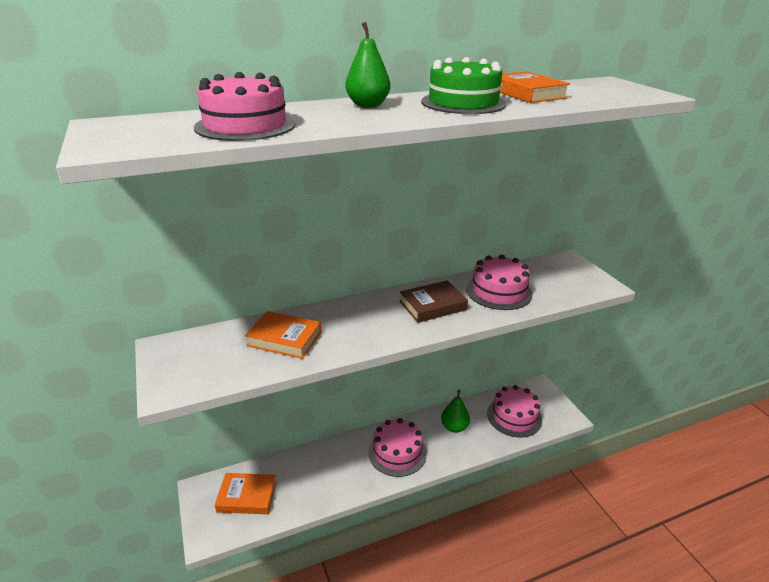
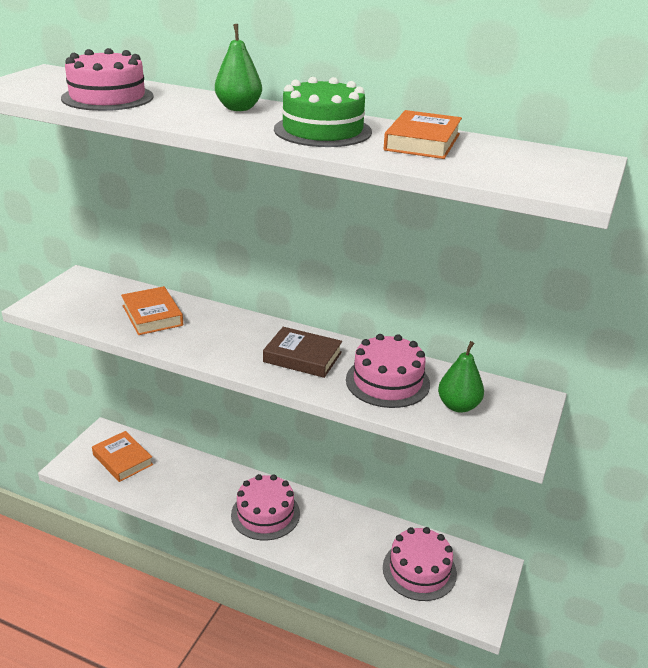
camera: 45 degrees right, 0 degrees up
green pear [441,390,470,433] -> green pear moved to [438,341,484,413]

